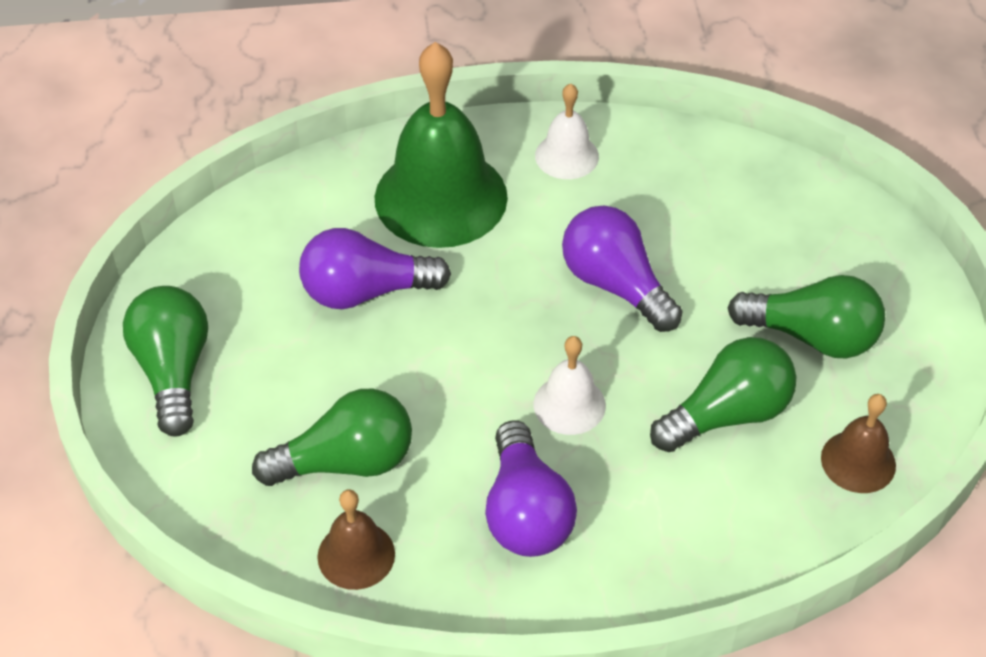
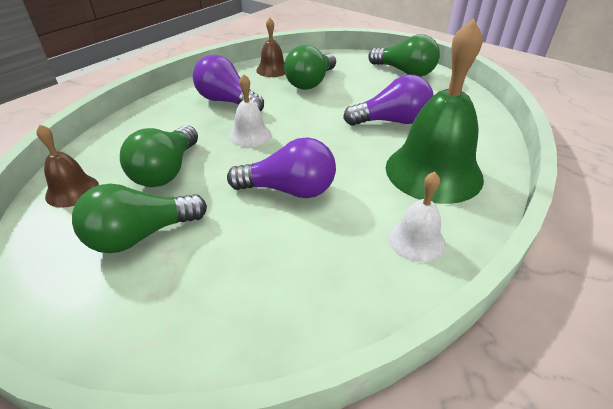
camera: 135 degrees right, 10 degrees down
purple light bulb [299,228,451,309] -> purple light bulb turned 45 degrees clockwise [343,75,434,126]

